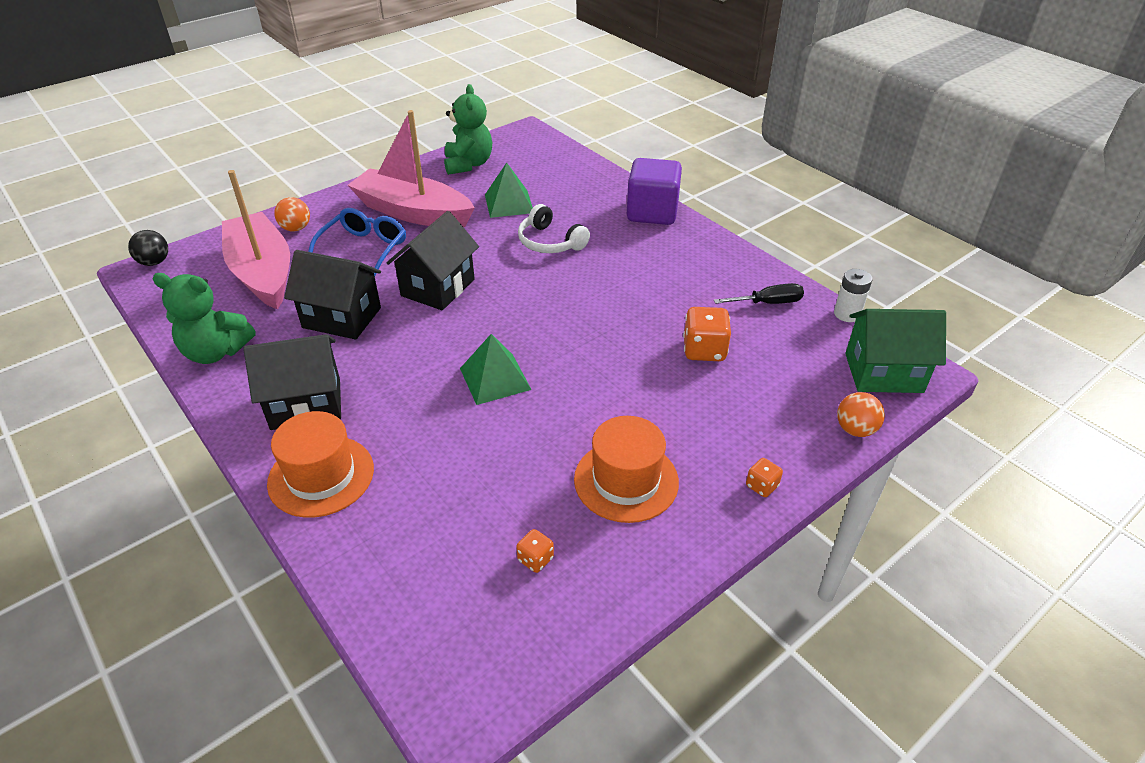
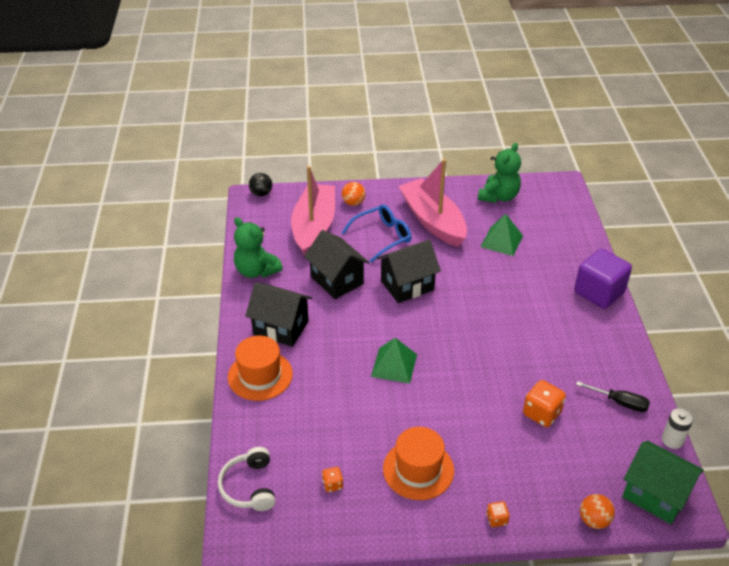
camera: 35 degrees right, 0 degrees up
white headphones [518,204,590,253] -> white headphones moved to [218,447,275,511]

